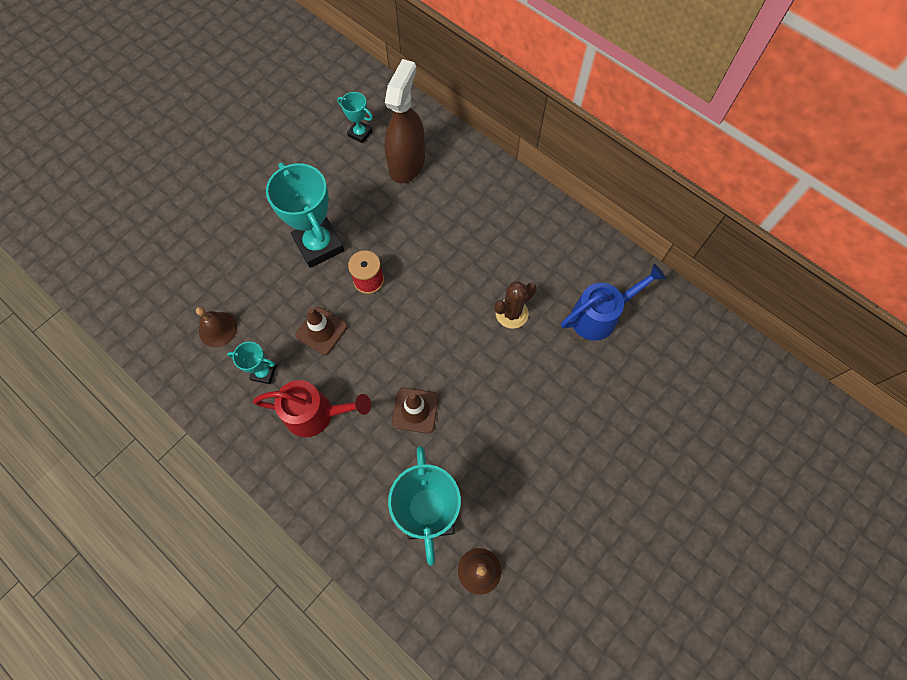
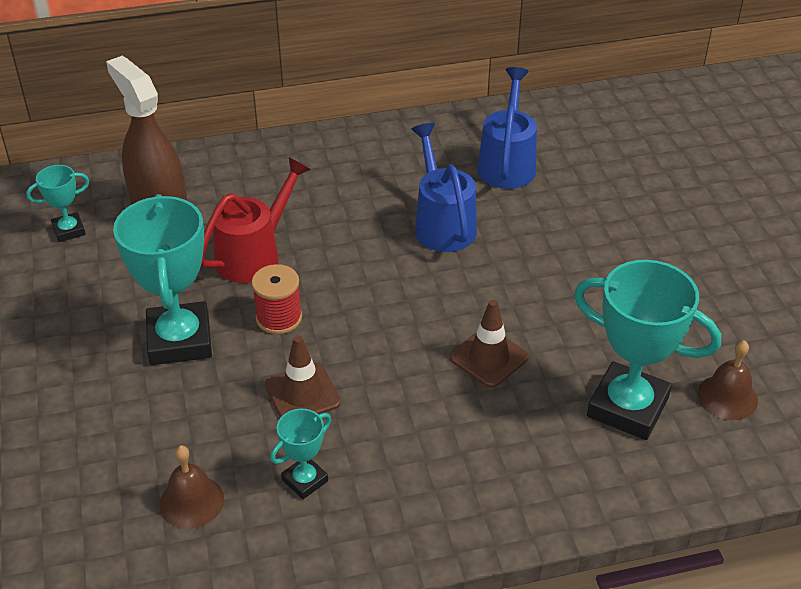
camera: 55 degrees left, 25 degrees down
red watering can [253,380,371,437] -> red watering can moved to [201,157,311,283]
turquoise trophy [266,162,344,268] -> turquoise trophy turned 75 degrees clockwise [113,194,212,365]
brown cactus [494,281,537,328] -> blue watering can [411,123,477,252]

